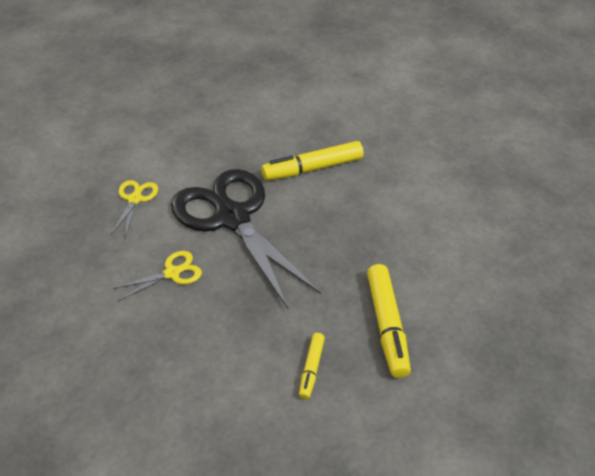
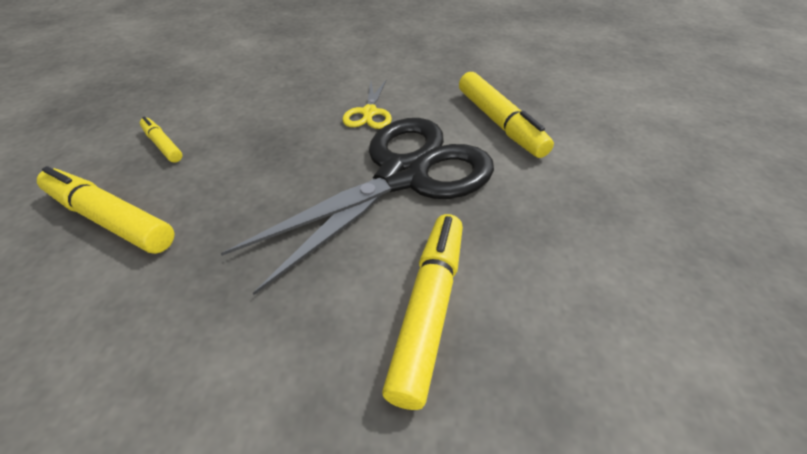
camera: 125 degrees right, 0 degrees up
yellow scissors [110,180,158,238] -> yellow marker [459,72,554,158]
black scissors [171,169,321,310] -> black scissors turned 45 degrees counterclockwise [220,118,494,295]

